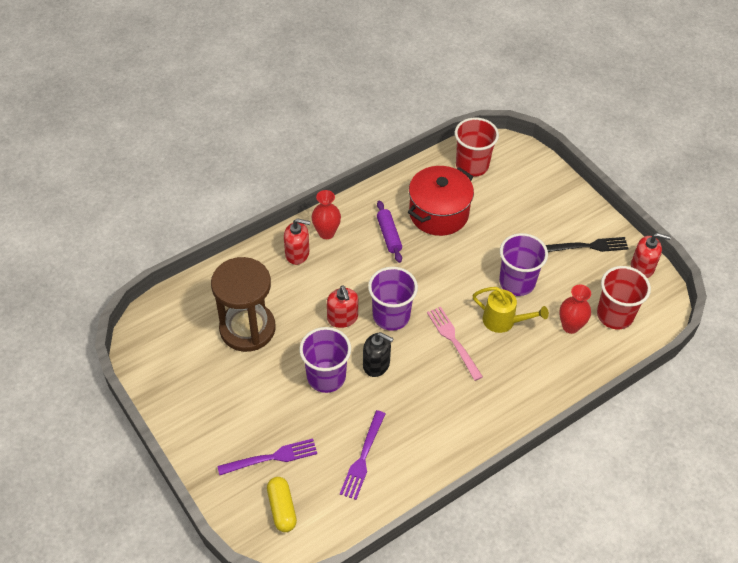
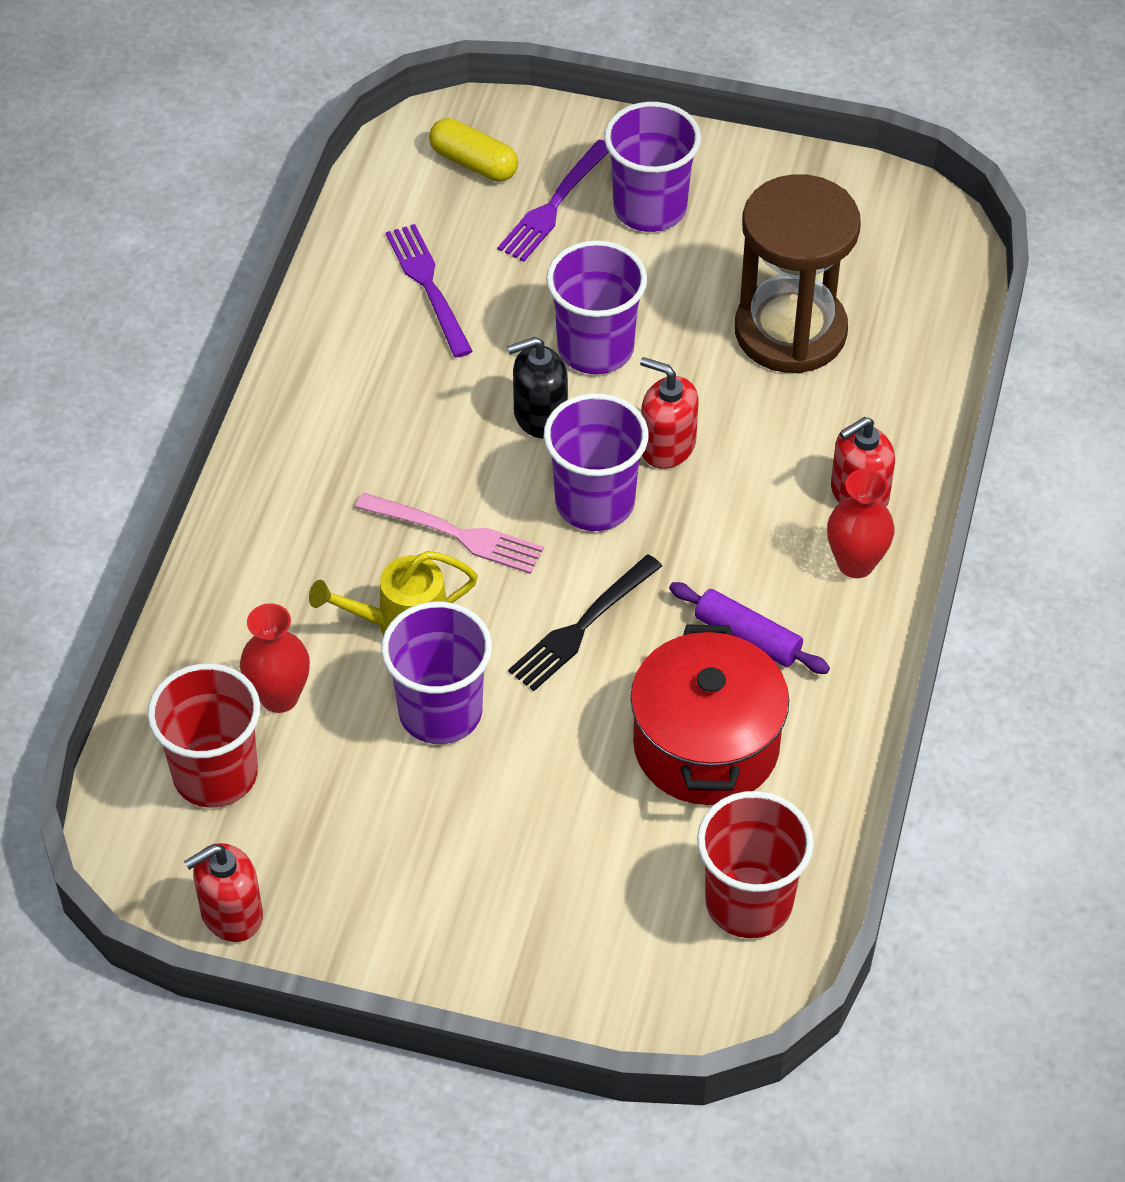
camera: 140 degrees right, 0 degrees up
black fork [545,237,629,252] -> black fork moved to [508,554,662,691]
none -> purple cup [604,102,701,232]

